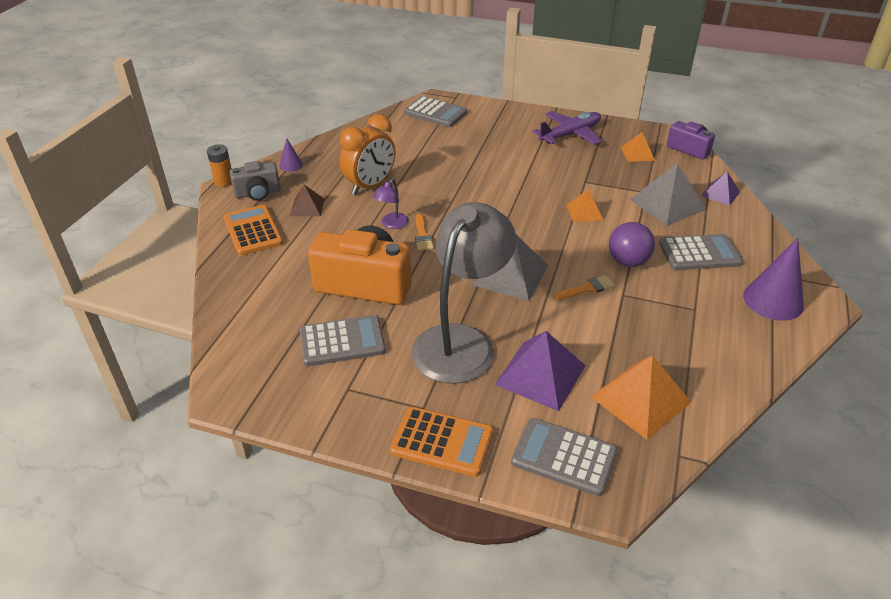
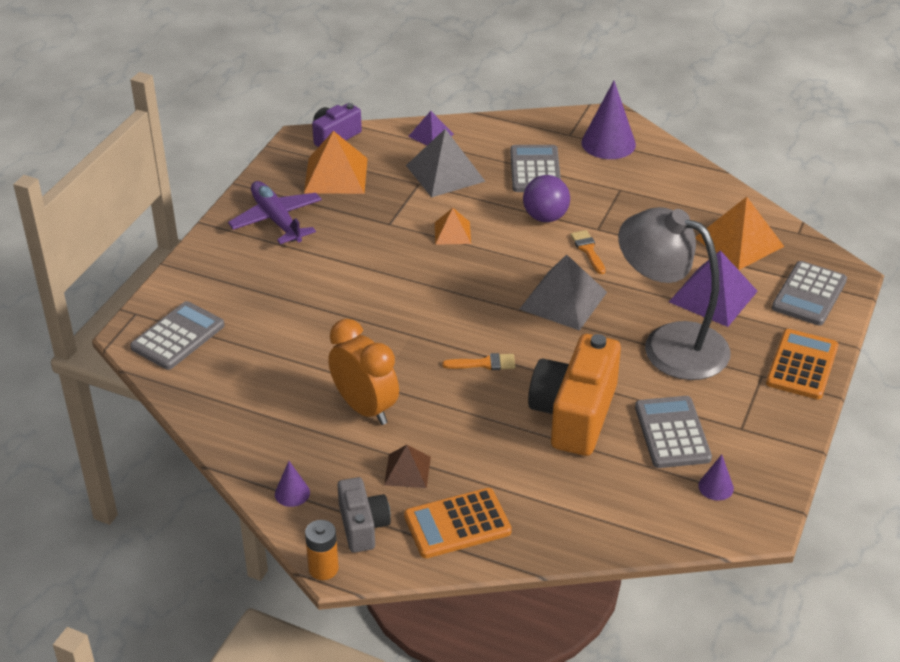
camera: 85 degrees left, 0 degrees up
purple lamp [373,179,409,229] -> none
orange pyramid [621,132,655,162] -> orange pyramid [304,131,368,194], size x1.76
none -> purple cone [698,454,734,500]

